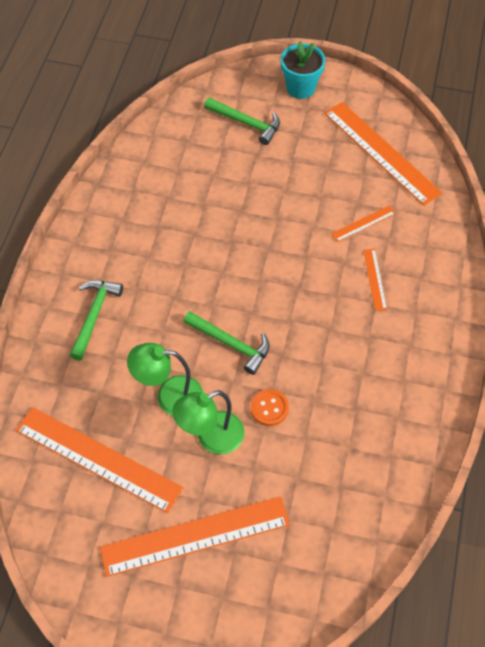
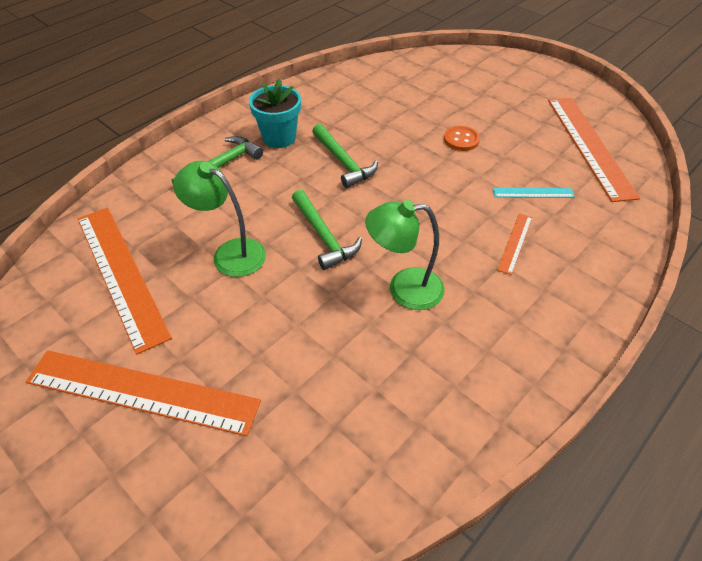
camera: 30 degrees right, 10 degrees down
green lamp [172,390,244,454] -> green lamp moved to [365,200,444,310]
green hammer [204,98,280,145] -> green hammer moved to [312,124,378,188]
orange button [250,389,289,426] -> orange button moved to [444,126,480,151]
turquoise flower pot [281,41,326,99] -> turquoise flower pot moved to [249,78,301,148]
orange ruler [331,206,396,242] -> turquoise ruler [493,188,575,197]

